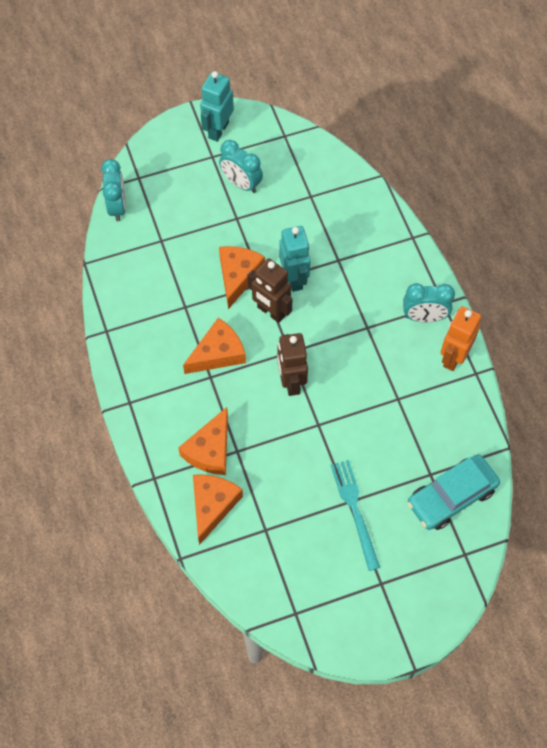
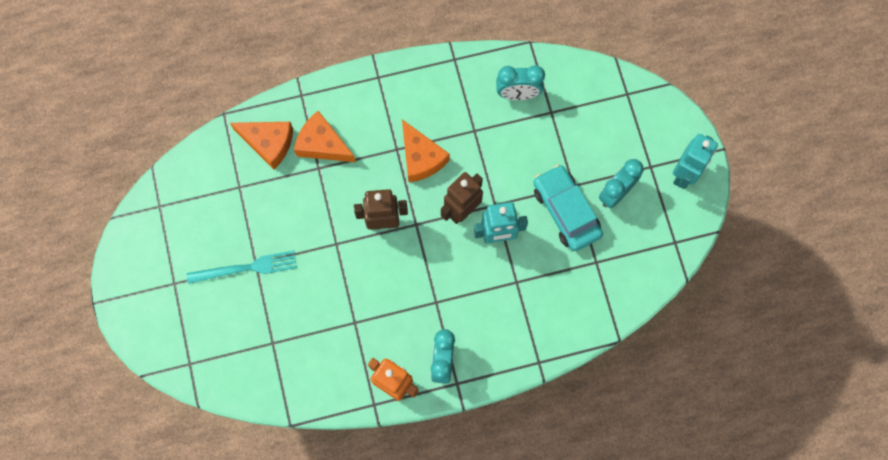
camera: 95 degrees right, 10 degrees up
turquoise clock [101,159,126,221] -> turquoise clock moved to [496,65,545,100]
turquoise robot [200,71,234,142] -> turquoise robot turned 90 degrees clockwise [673,134,718,189]
orange cheese [219,246,265,309] -> none
turquoise car [407,454,500,530] -> turquoise car moved to [533,164,603,251]

